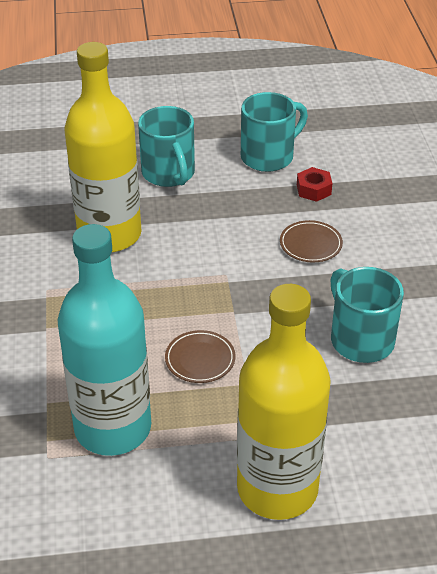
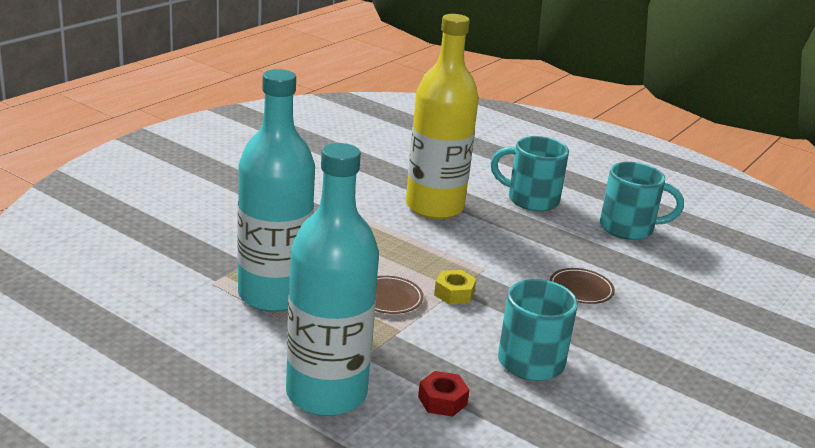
camera: 40 degrees right, 15 degrees down
turquoise mug [138,106,195,187] -> turquoise mug turned 90 degrees clockwise [490,136,569,211]
yellow bottle [237,284,331,520] -> turquoise bottle [286,143,379,416]
red nut [297,167,333,202] -> red nut moved to [418,371,469,417]
none -> yellow nut [434,270,476,305]

